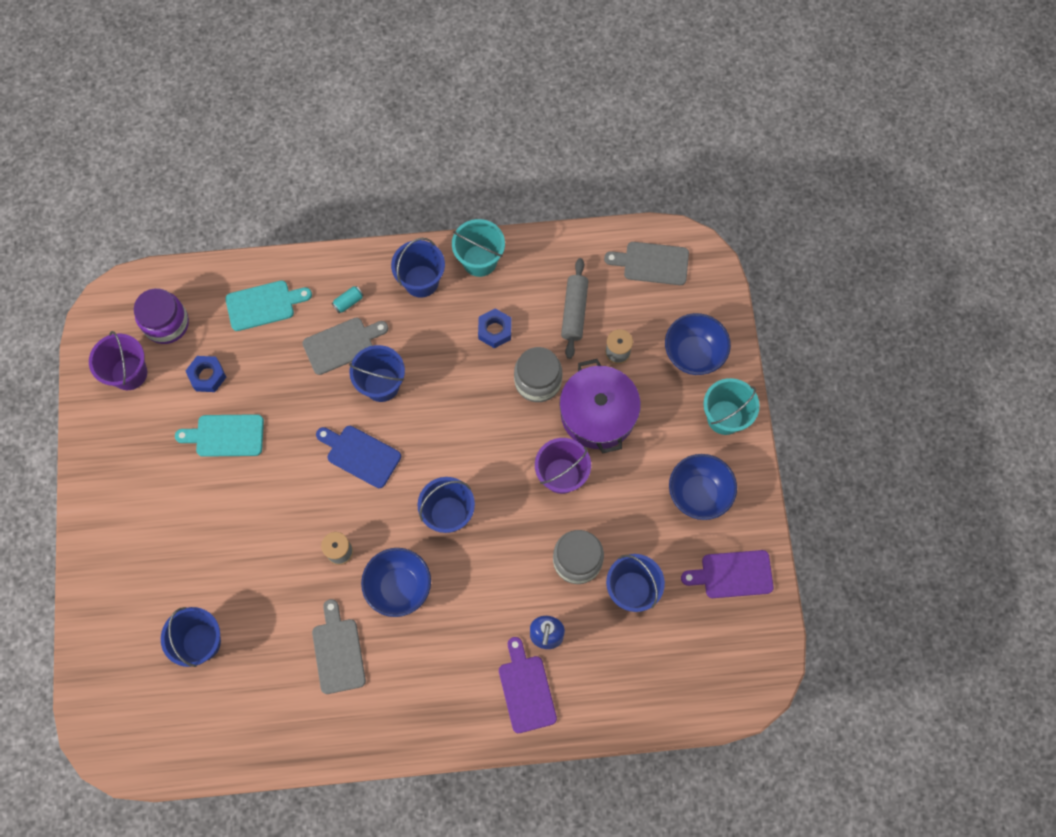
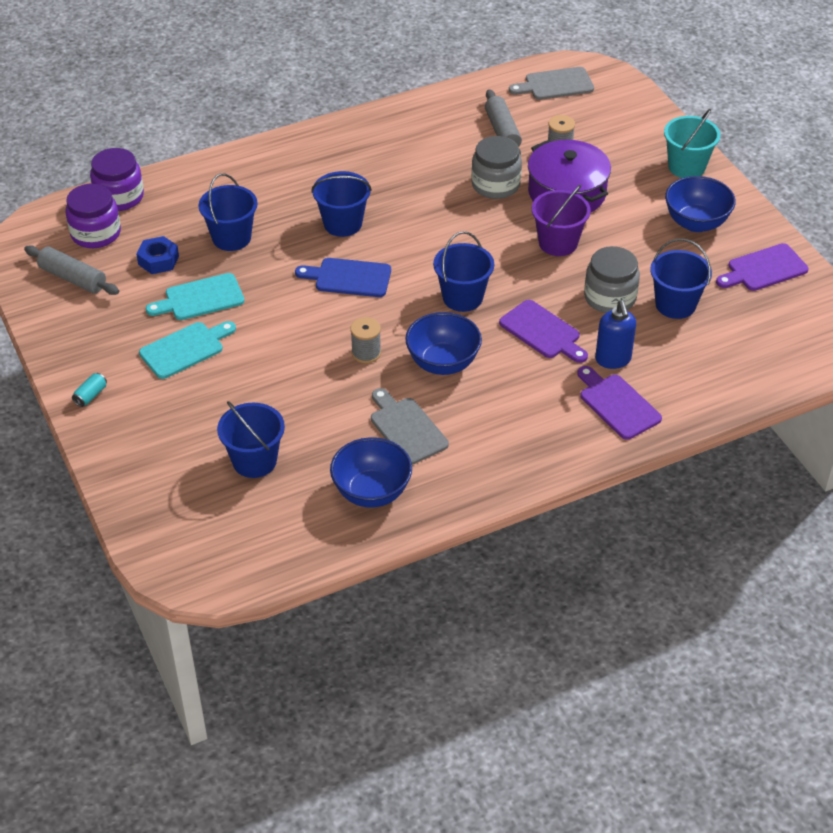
camera: 20 degrees left, 25 degrees down
purple bucket [89,331,147,390] -> grey rolling pin [24,245,119,295]
turquoise cutting board [225,281,312,331] -> turquoise cutting board moved to [139,321,236,379]
grey cutting board [302,318,388,375] -> none
turquoise can [332,286,364,313] -> turquoise can moved to [72,373,107,407]
blue bucket [391,238,445,298] -> blue bucket moved to [198,173,258,251]
turquoise bucket [452,219,505,277] -> none
blue nut [478,308,512,348] -> none
blue bowl [665,313,731,375] -> blue bowl moved to [330,437,412,508]
none -> purple jar [90,148,144,211]
none -> purple cutting board [499,300,588,363]

